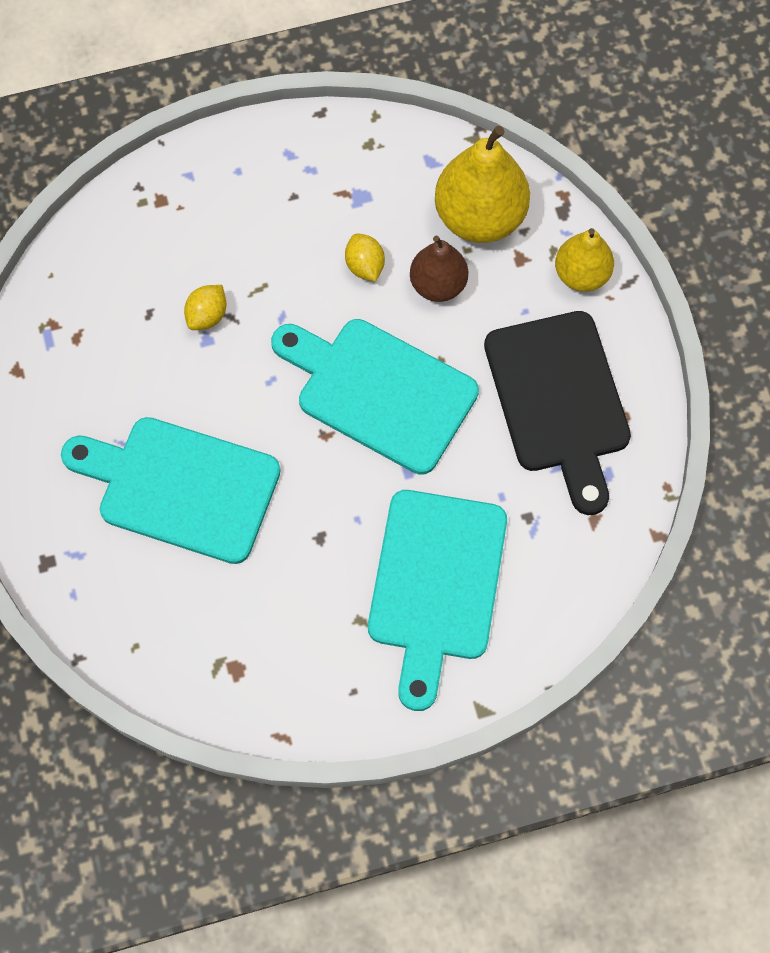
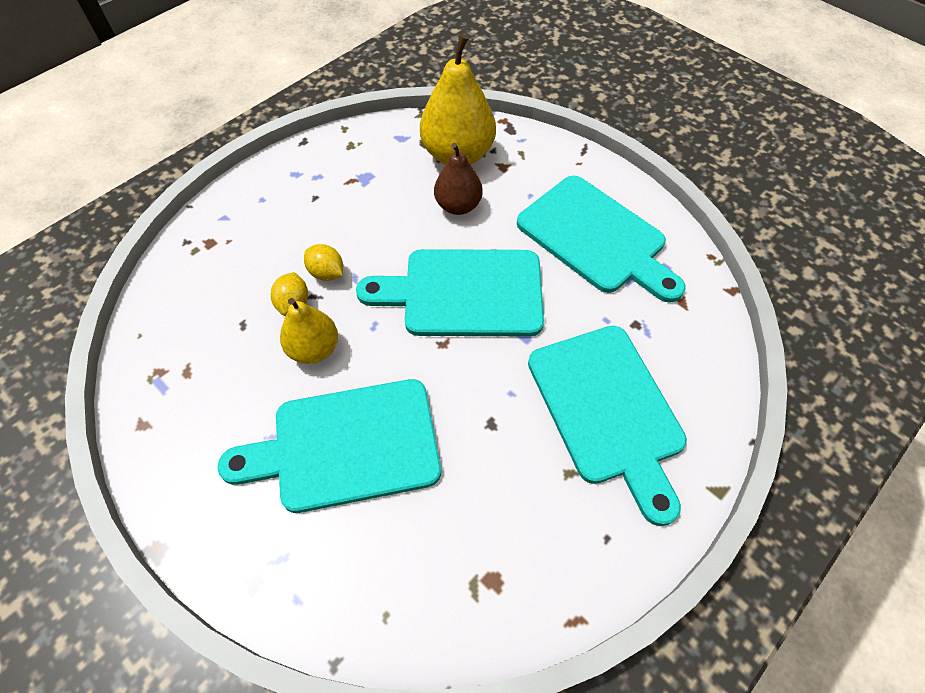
camera: 30 degrees left, 10 degrees down
yellow lemon [345,233,385,282] -> yellow lemon moved to [304,244,343,281]
black cutting board [484,311,631,515] -> turquoise cutting board [517,176,686,303]
yellow pear [555,228,614,292] -> yellow pear moved to [280,298,338,364]

